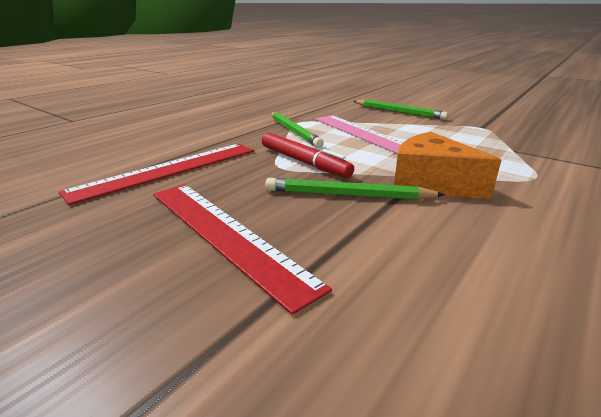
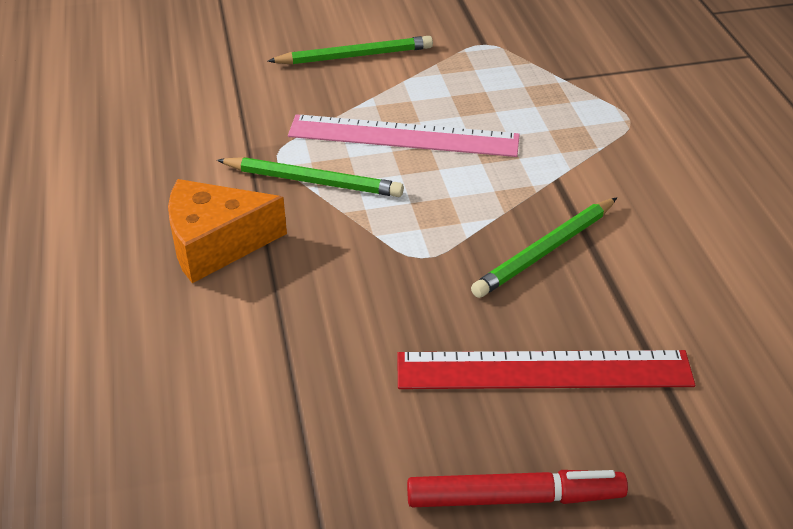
camera: 50 degrees left, 15 degrees up
red ruler [59,144,254,205] -> none
red marker [262,133,354,178] -> red marker moved to [407,470,628,507]
orange cheese [394,132,501,199] -> orange cheese moved to [168,179,287,283]

